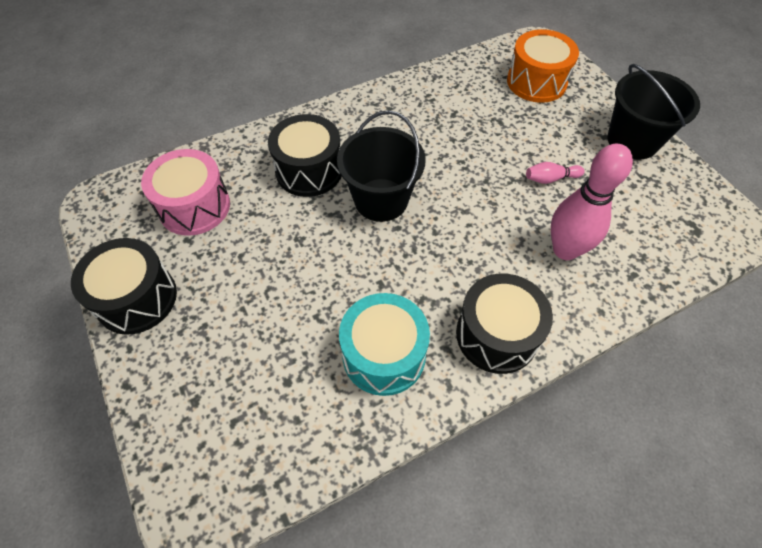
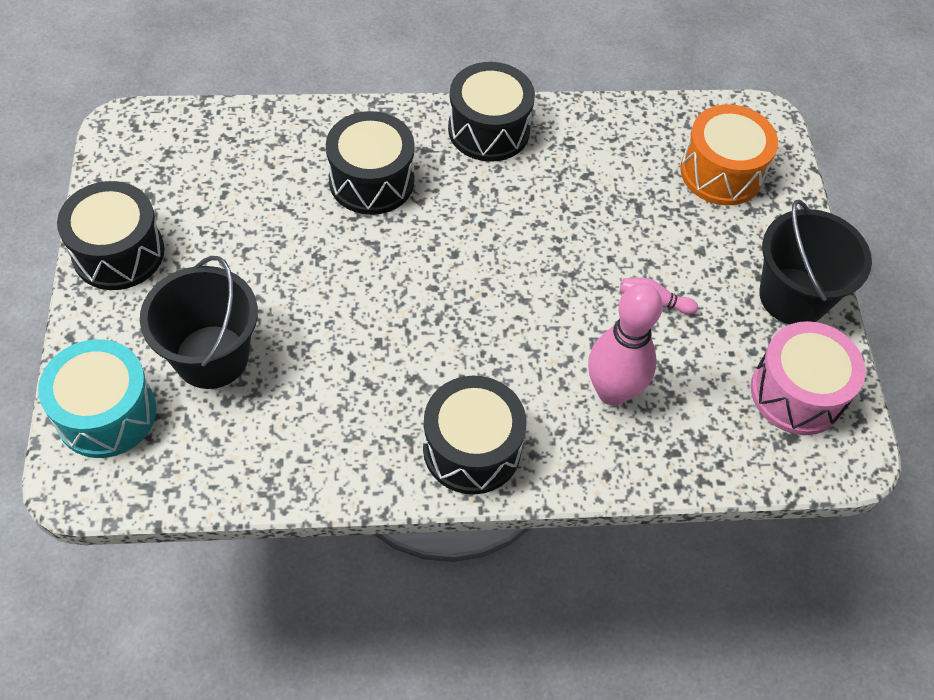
camera: 20 degrees right, 0 degrees up
pink drum [141,149,230,236] -> pink drum moved to [751,321,866,435]
black bucket [337,110,426,222] -> black bucket moved to [140,256,258,389]
turquoise drum [339,293,430,396] -> turquoise drum moved to [38,339,156,458]
none -> black drum [448,62,535,162]

